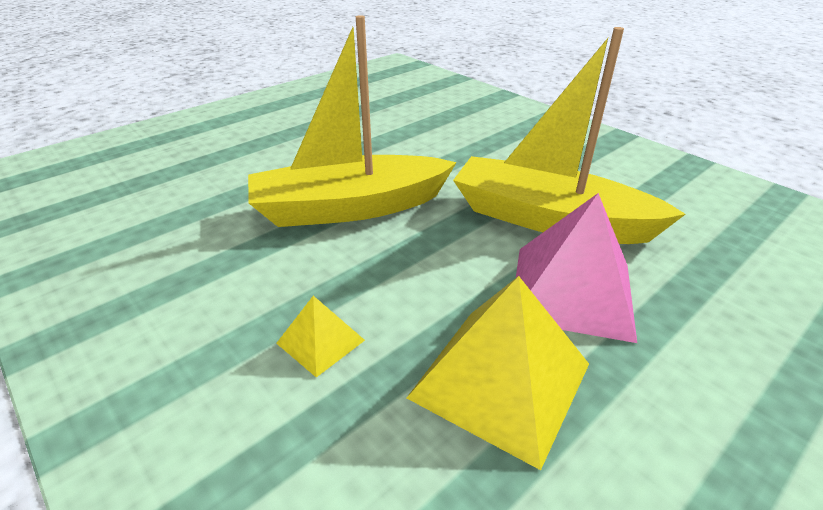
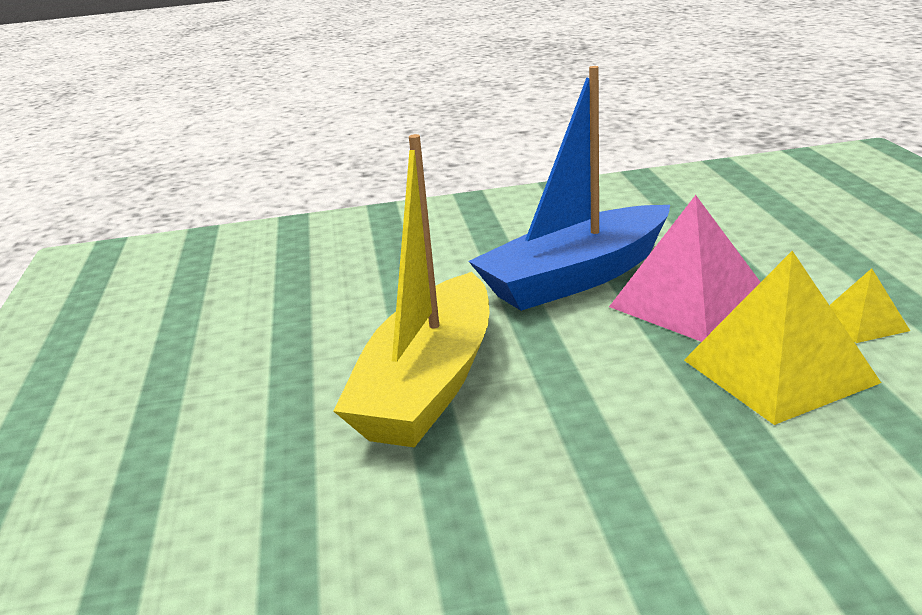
camera: 55 degrees left, 10 degrees down
yellow pyramid [276,296,365,377] -> yellow pyramid moved to [829,268,910,343]
yellow boat [453,27,686,244] -> blue boat [469,66,670,311]

